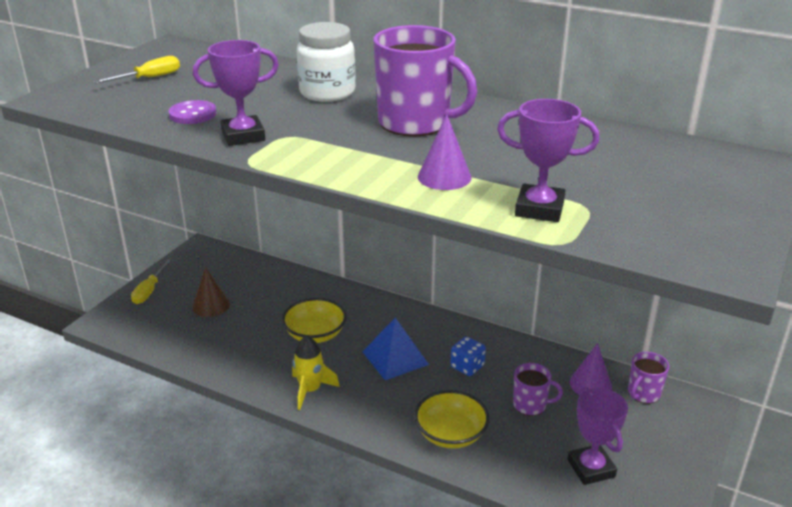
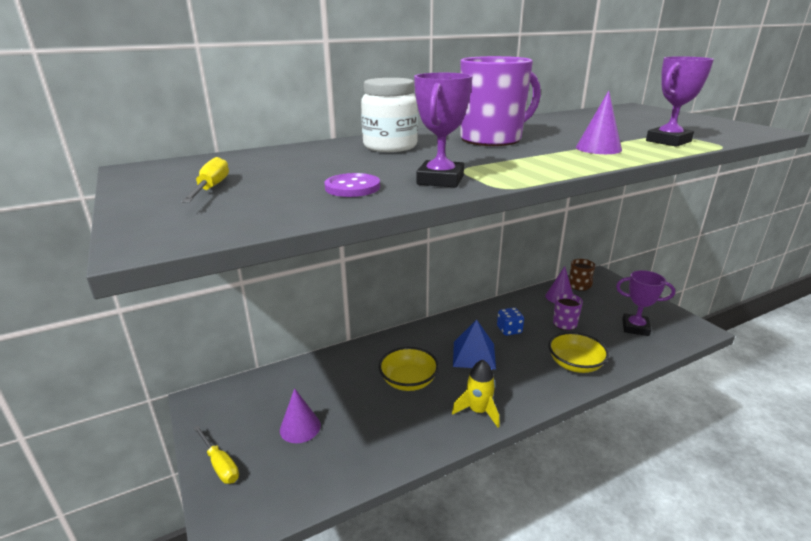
camera: 55 degrees left, 5 degrees down
brown cone [192,267,230,317] -> purple cone [280,388,321,443]
purple mug [628,352,669,404] -> brown mug [569,259,595,291]

